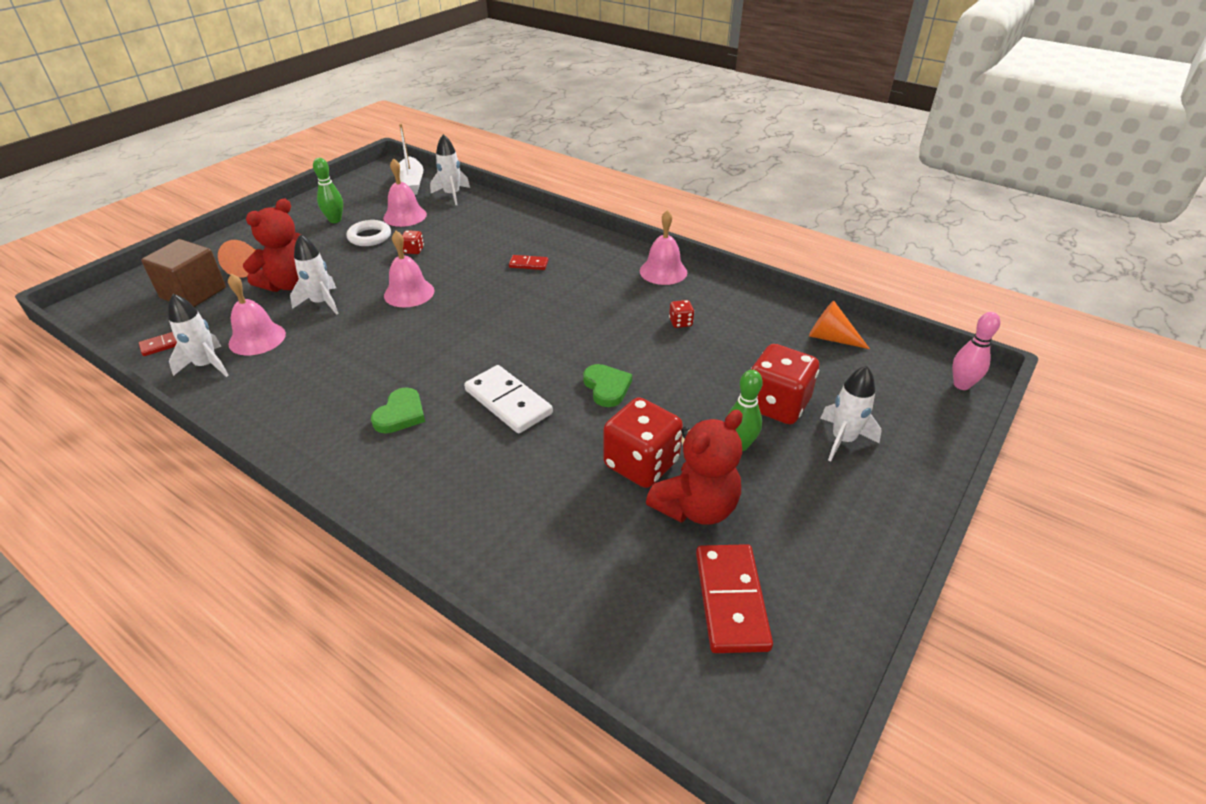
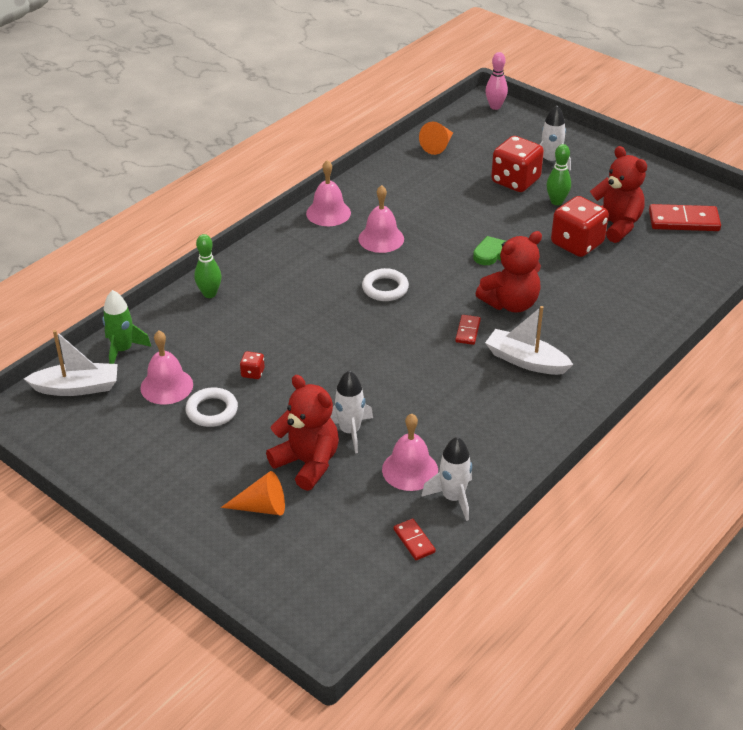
camera: 85 degrees left, 0 degrees up
brown cube [141,239,226,307] -> none
green bowling pin [313,158,343,223] -> green bowling pin moved to [194,234,221,298]
green heart [371,387,425,434] -> white boat [485,306,573,375]
pink bell [384,231,434,307] -> pink bell moved to [358,185,404,253]
white rocket [430,134,470,205] -> green rocket [102,290,151,364]
white domino [464,365,553,433] -> red teddy bear [476,231,542,313]
red domino [509,255,548,270] -> red domino moved to [455,315,481,345]
red dice [669,300,694,328] -> none
none -> white ring [362,268,409,301]

